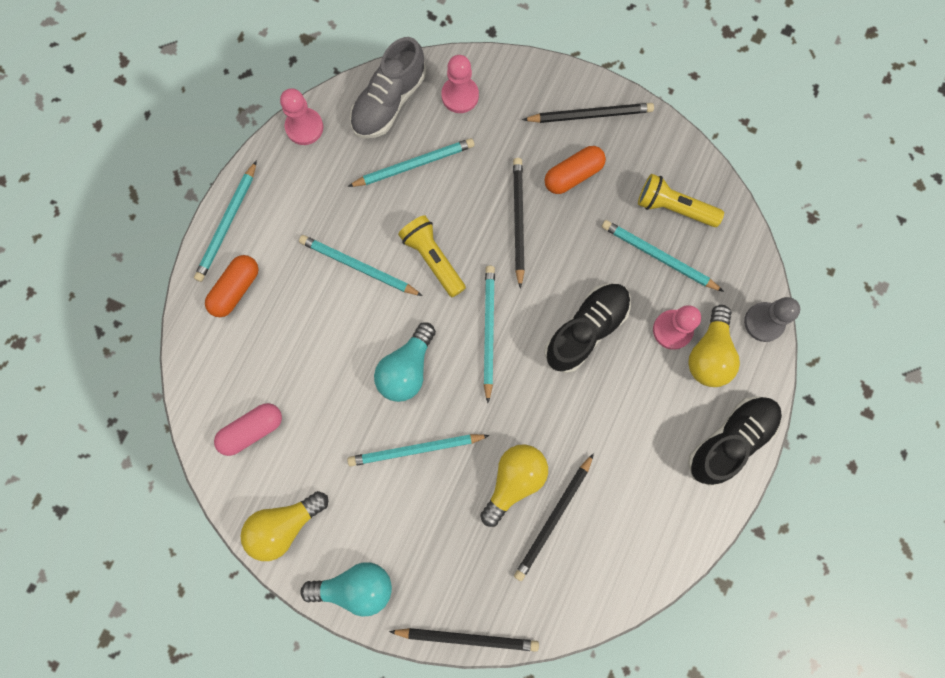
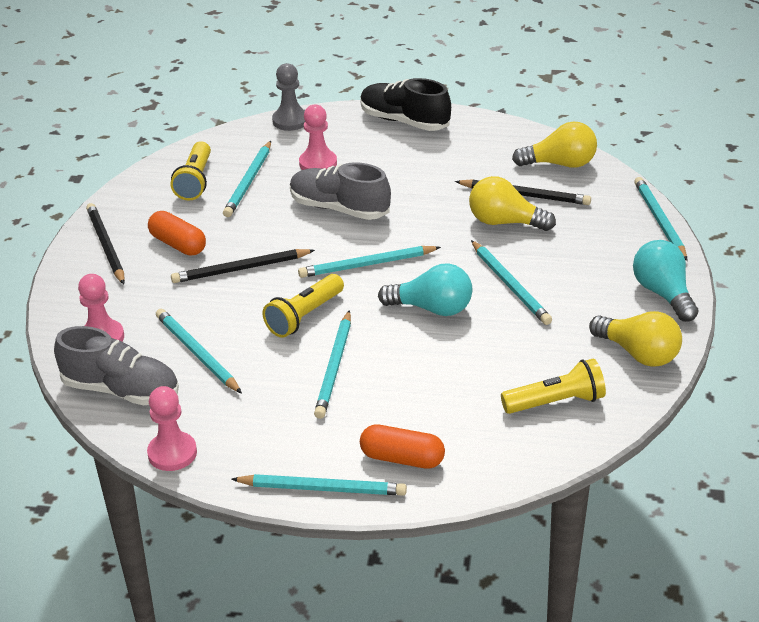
camera: 105 degrees left, 40 degrees down
pink capsule [214,403,282,456] -> yellow flashlight [501,358,606,414]
black pencil [389,628,539,652] -> turquoise pencil [634,177,687,261]
black shoe [544,284,631,373] -> grey shoe [290,162,391,220]
yellow light bulb [688,305,740,387] -> yellow light bulb moved to [512,121,597,168]

